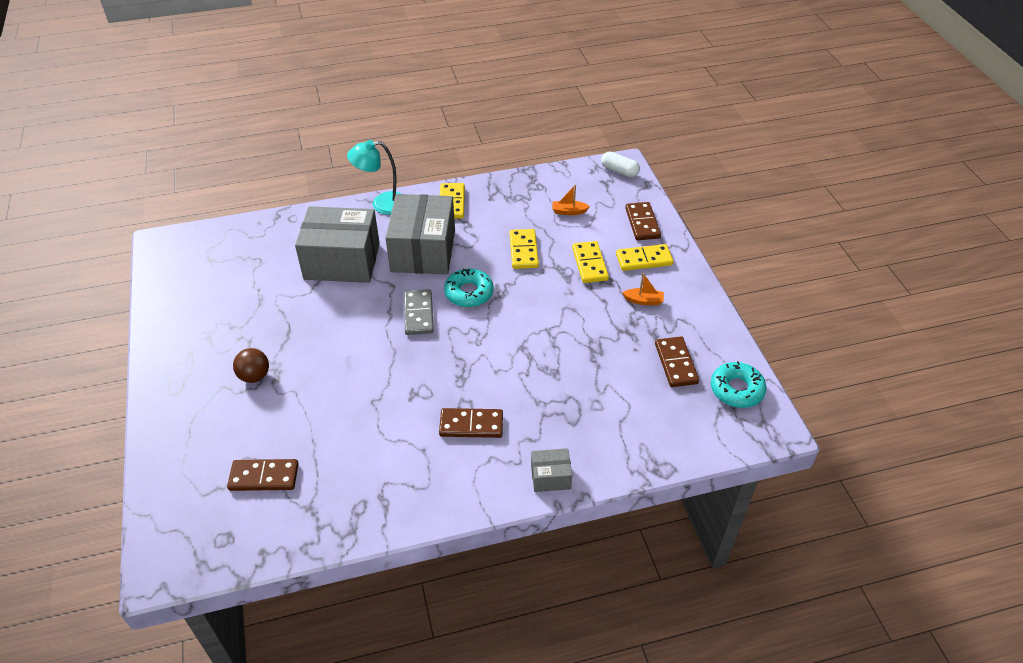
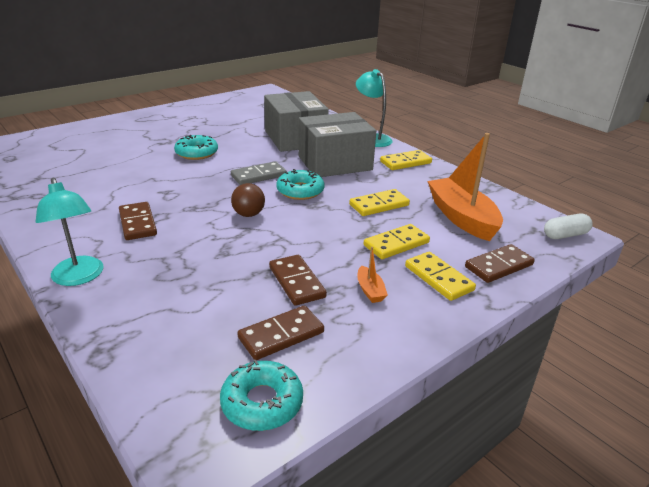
camera: 65 degrees right, 15 degrees down
brown domino [227,459,299,491] -> brown domino moved to [269,255,327,306]
brown ball [233,348,269,383] -> brown ball moved to [231,183,265,217]
grey box [531,448,572,492] -> turquoise lamp [35,178,104,286]
orange boat [553,184,590,215] -> orange boat [427,133,503,241], size x2.40
white capsule [601,152,640,177] -> white capsule turned 60 degrees clockwise [544,214,593,239]
none -> turquoise donut [174,135,218,160]

